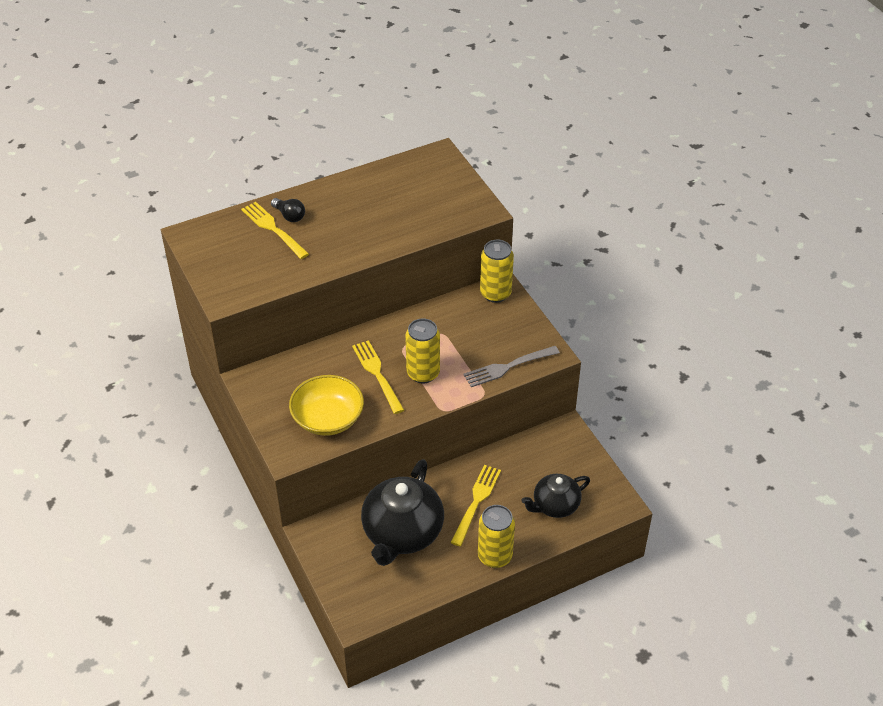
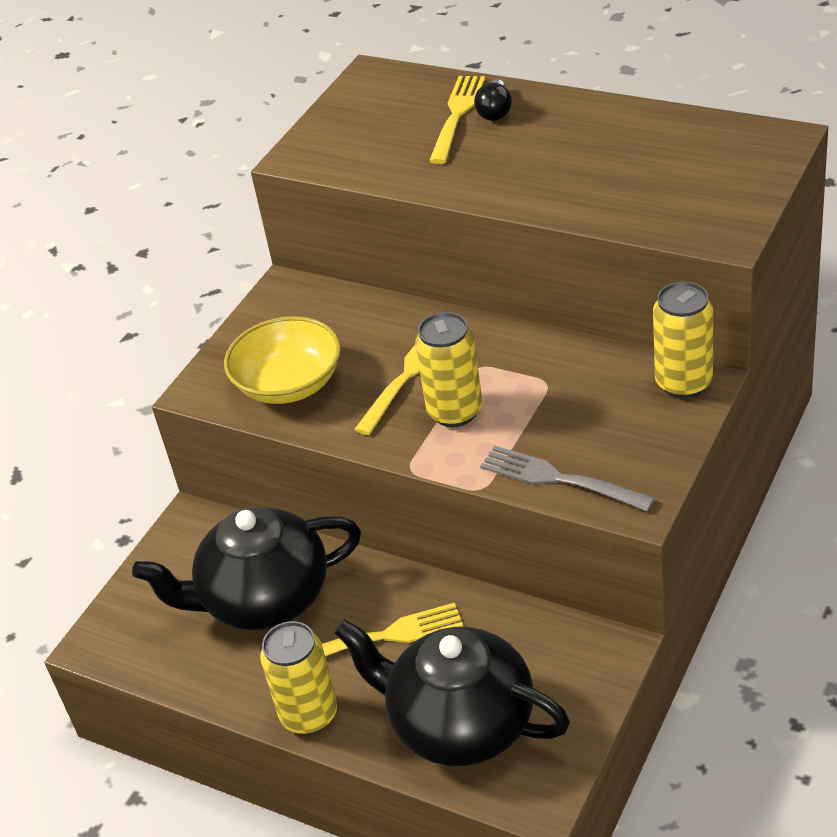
camera: 60 degrees right, 5 degrees down
black teapot [521,474,590,518] -> black teapot [334,619,570,766], size x1.70

